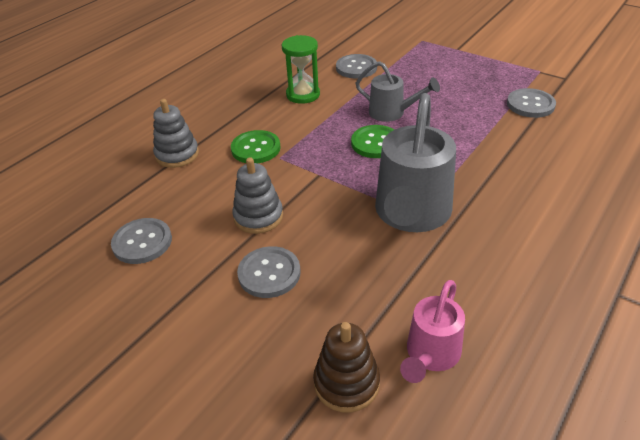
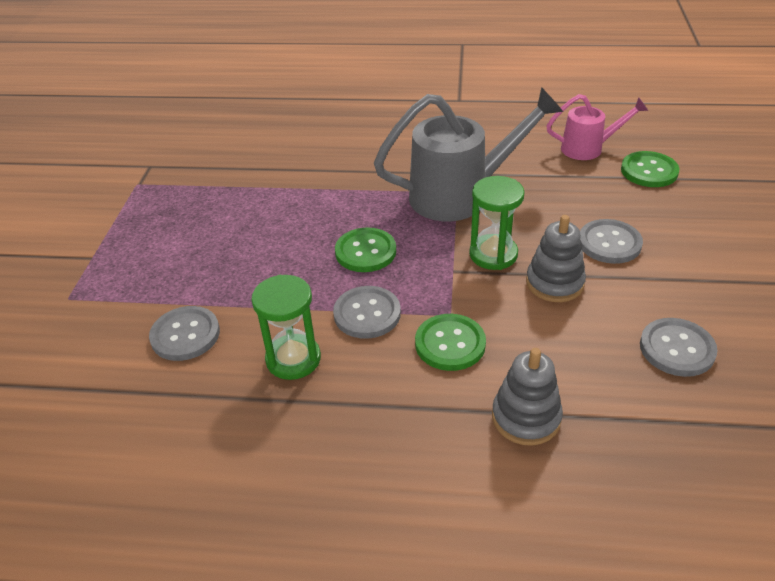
camera: 120 degrees left, 0 degrees up
brown stacking toy [313,322,380,413] -> green button [621,151,680,187]
grey watering can [355,61,440,122] -> none
grey button [507,88,556,118] -> grey button moved to [333,286,401,339]
none -> green hourglass [469,176,525,270]

